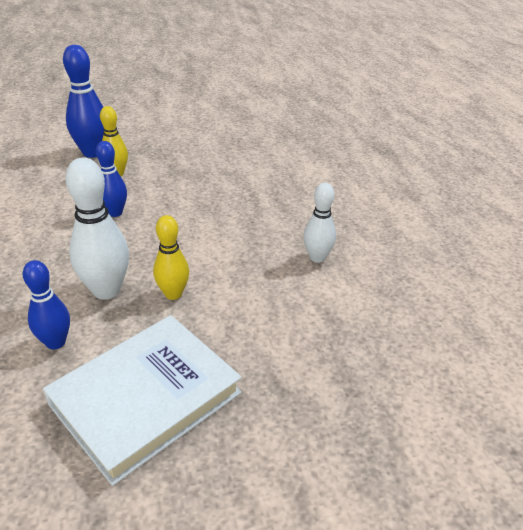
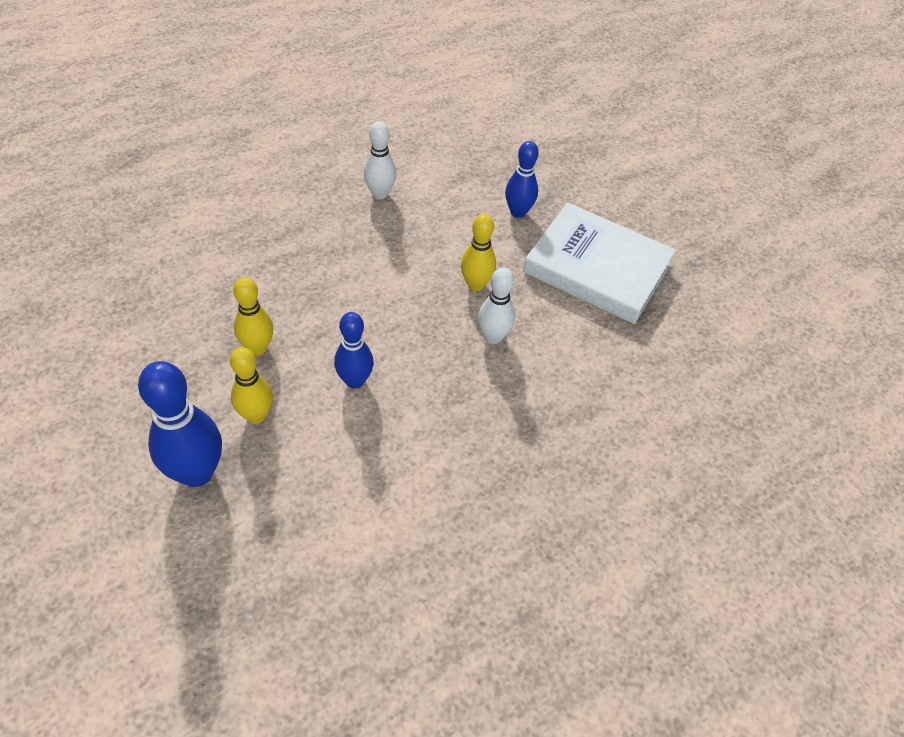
camera: 110 degrees left, 15 degrees up
blue bowling pin [23,260,70,350] -> blue bowling pin moved to [505,141,539,218]
white bowling pin [65,157,129,300] -> white bowling pin [478,267,515,344], size x0.63
none -> yellow bowling pin [233,277,273,355]

